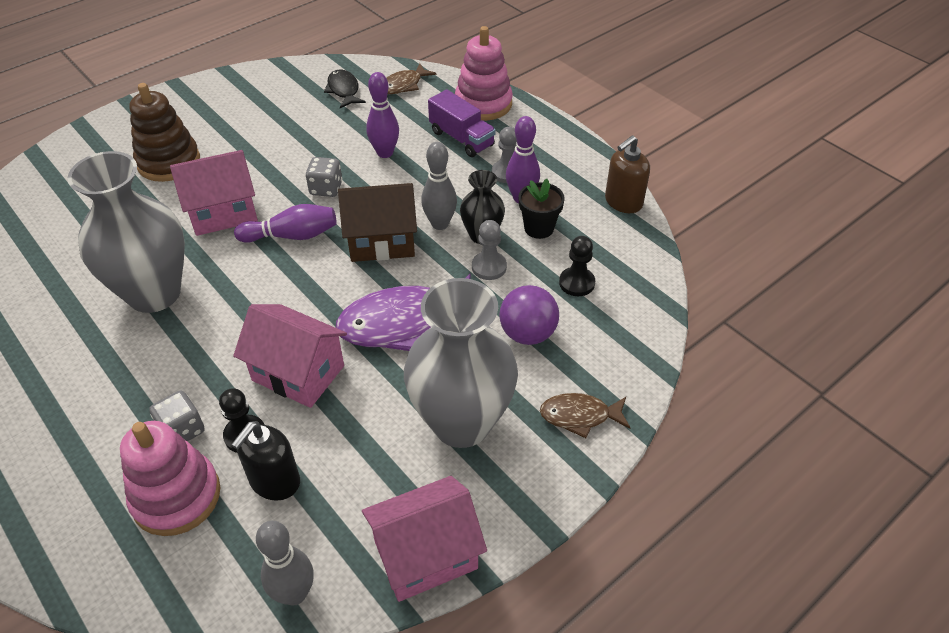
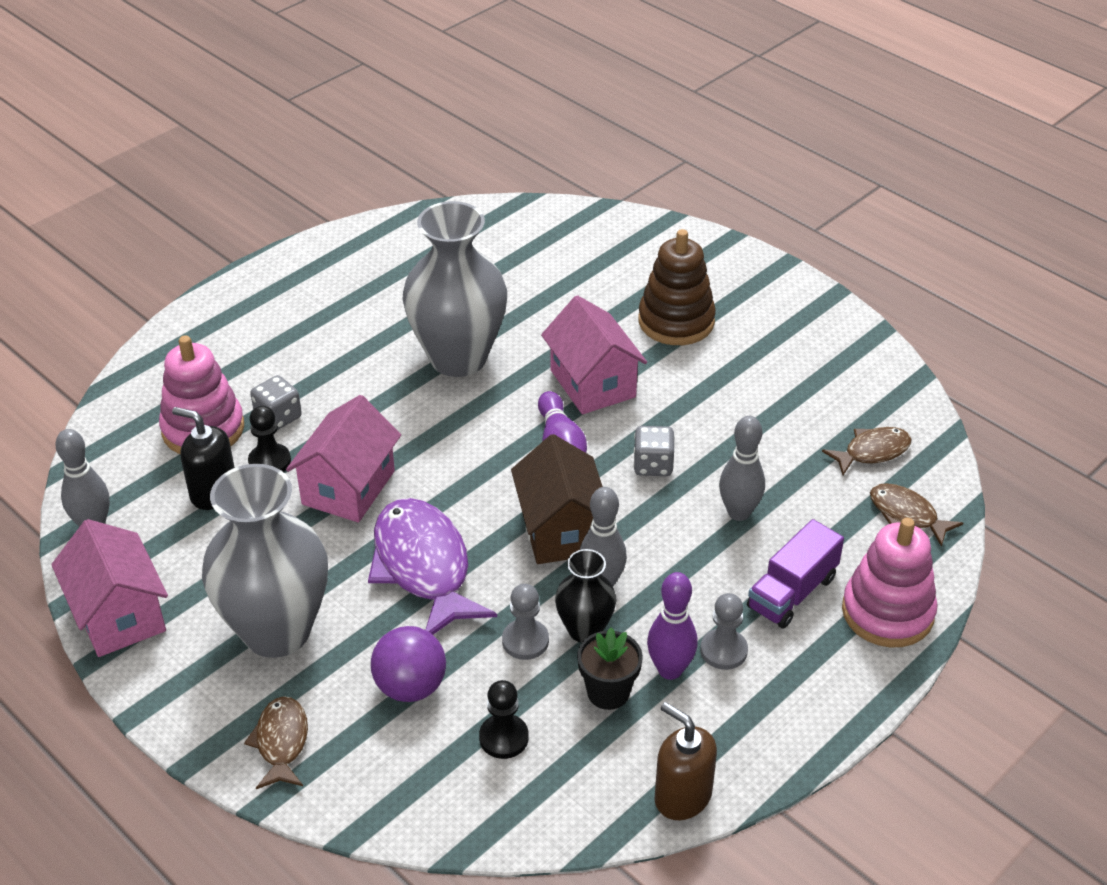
camera: 85 degrees right, 5 degrees down
black fish [324,69,366,108] -> brown fish [822,427,912,475]
purple bowling pin [366,72,399,158] -> grey bowling pin [719,416,765,521]

